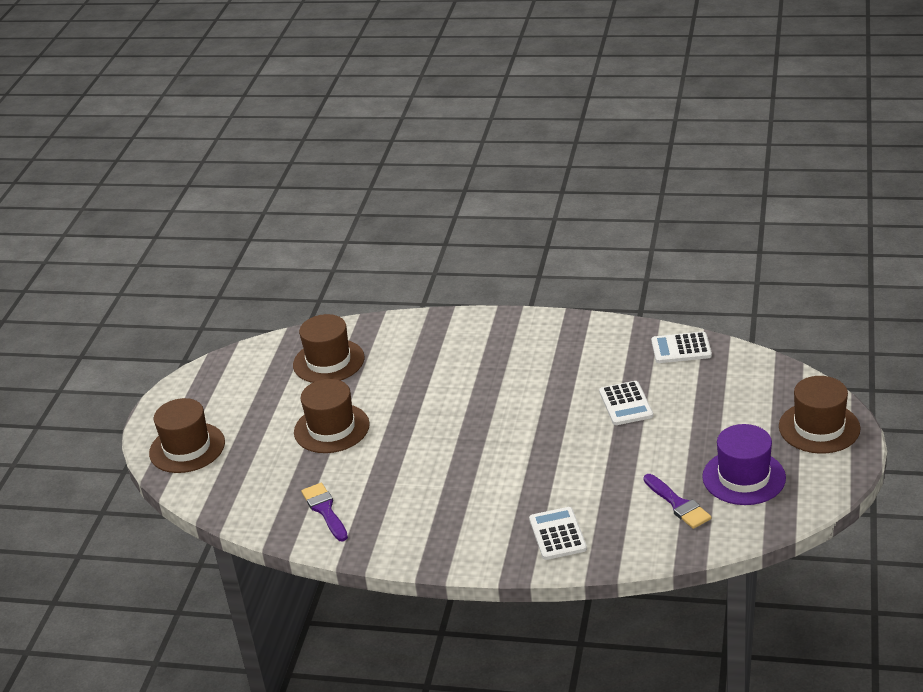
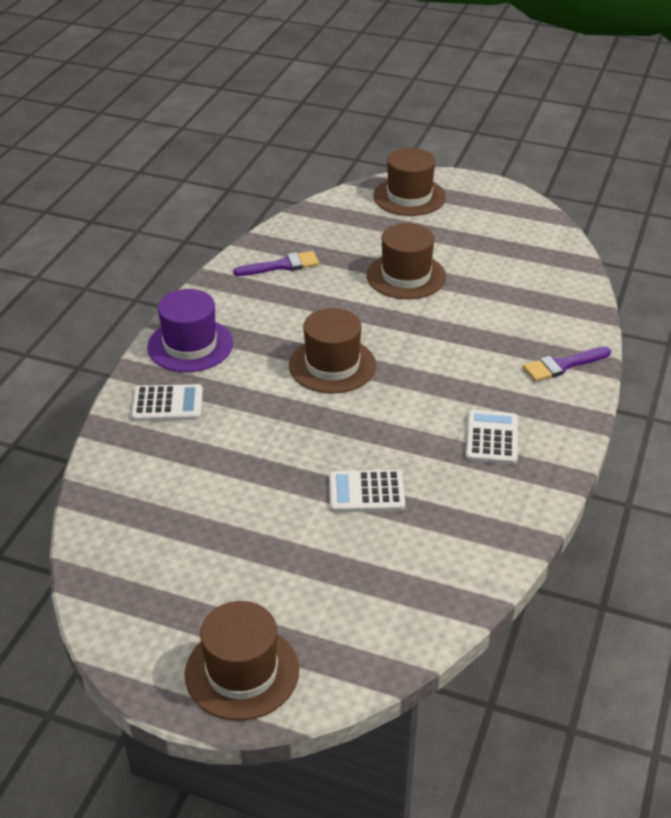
camera: 95 degrees right, 5 degrees up
brown hat [293,314,365,383] -> brown hat moved to [289,308,376,394]
purple brush [644,474,711,529] -> purple brush moved to [523,347,611,382]
white calculator [651,332,712,363] -> white calculator moved to [466,410,518,465]
purple hat [702,424,786,505] -> purple hat moved to [147,289,233,372]

